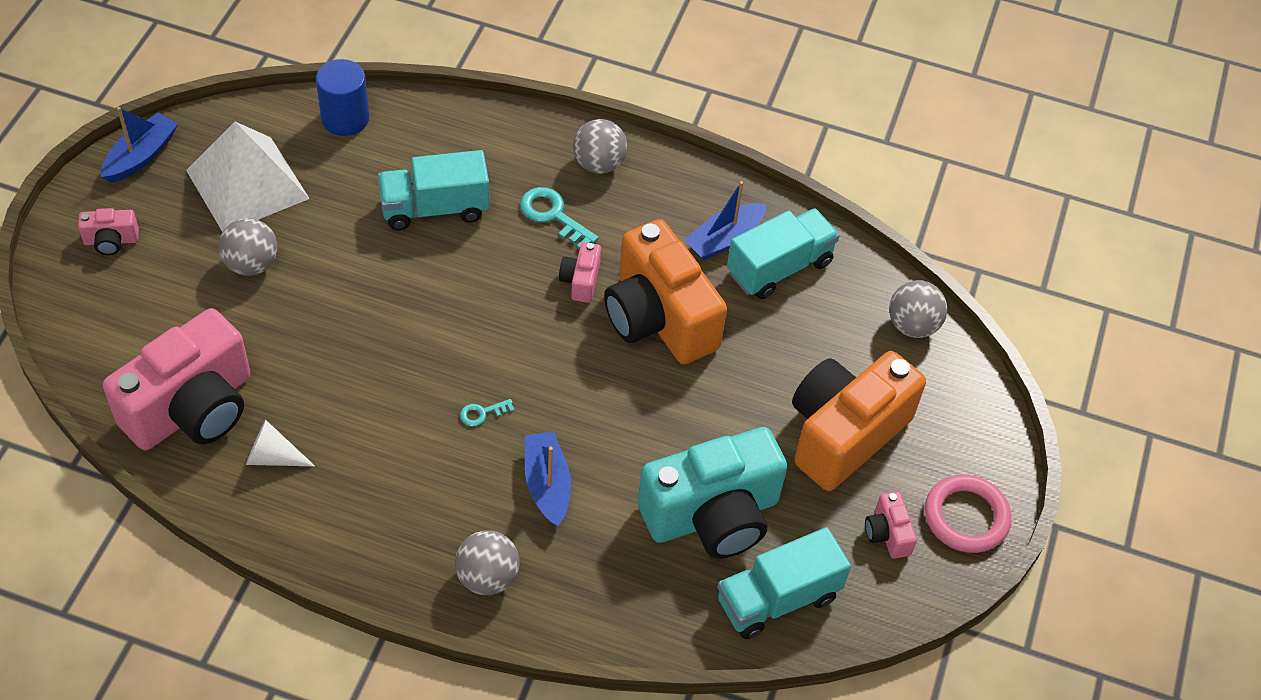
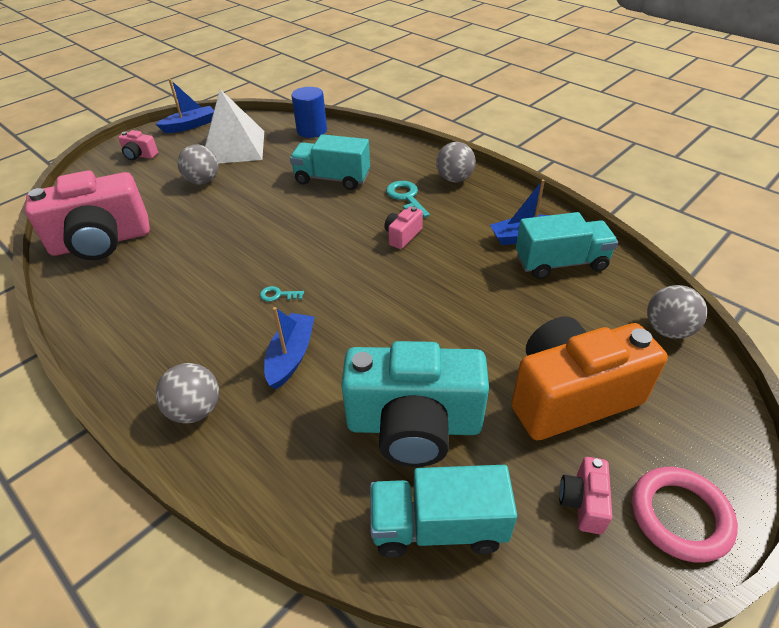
camera: 30 degrees right, 10 degrees down
white cone [246,420,315,466] -> none
orange camera [604,219,727,364] -> none

